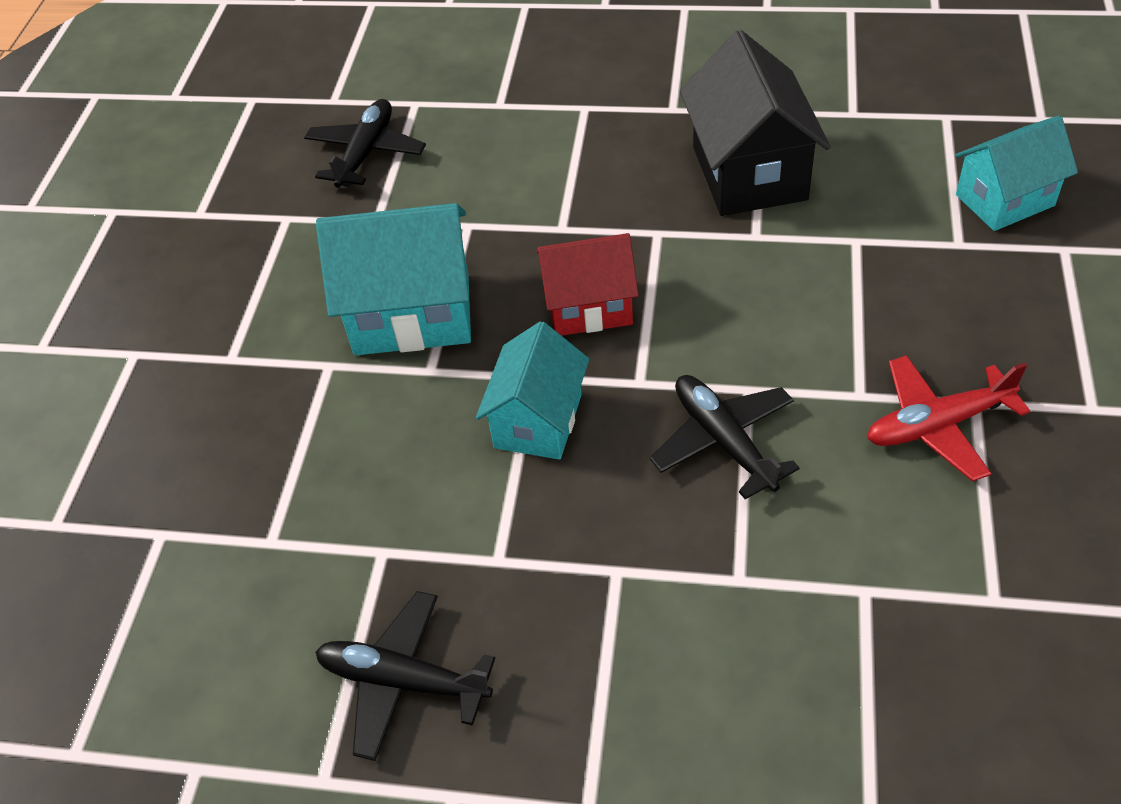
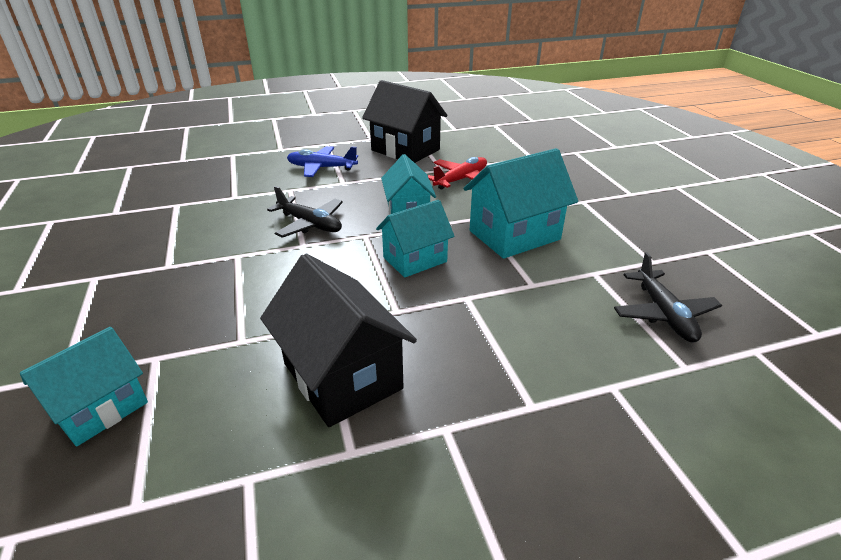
camera: 150 degrees right, 15 degrees down
black plane [315,591,495,761] -> black house [362,80,447,163]
red house [537,233,639,336] -> turquoise house [376,200,454,278]
red plane [867,355,1030,482] -> red plane moved to [428,157,487,190]
none -> blue plane [287,146,358,177]

